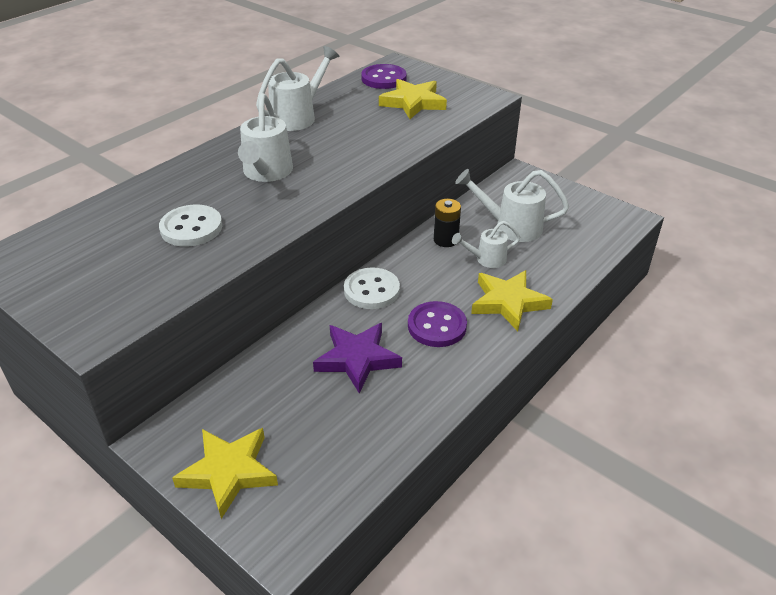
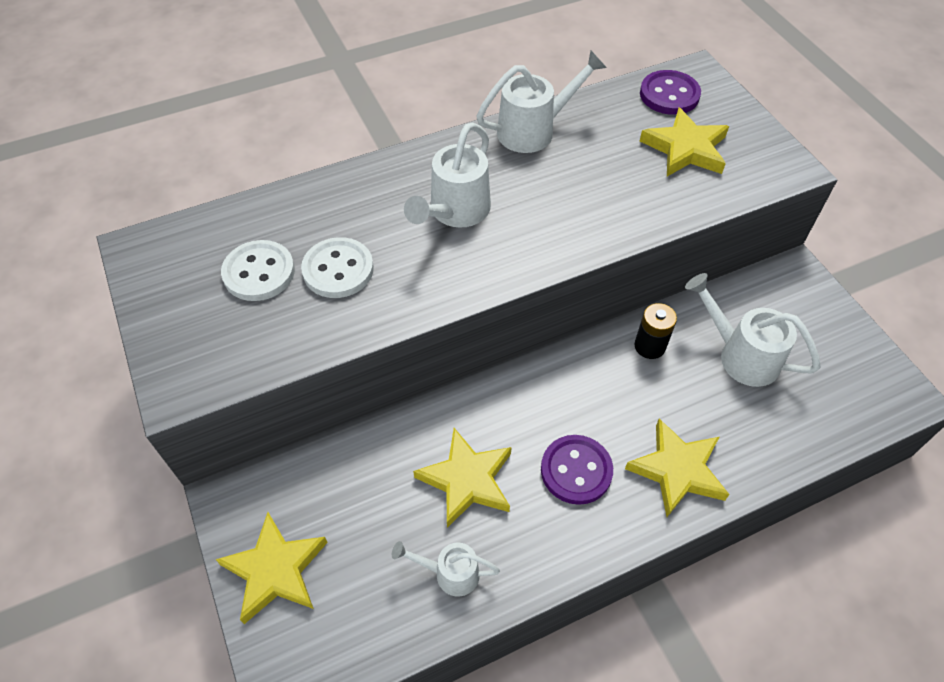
camera: 25 degrees right, 15 degrees up
purple star [313,323,402,393] -> yellow star [413,428,512,528]
white button [344,267,400,309] -> white button moved to [221,240,295,301]
white watering can [452,221,520,268] -> white watering can moved to [392,541,500,597]

